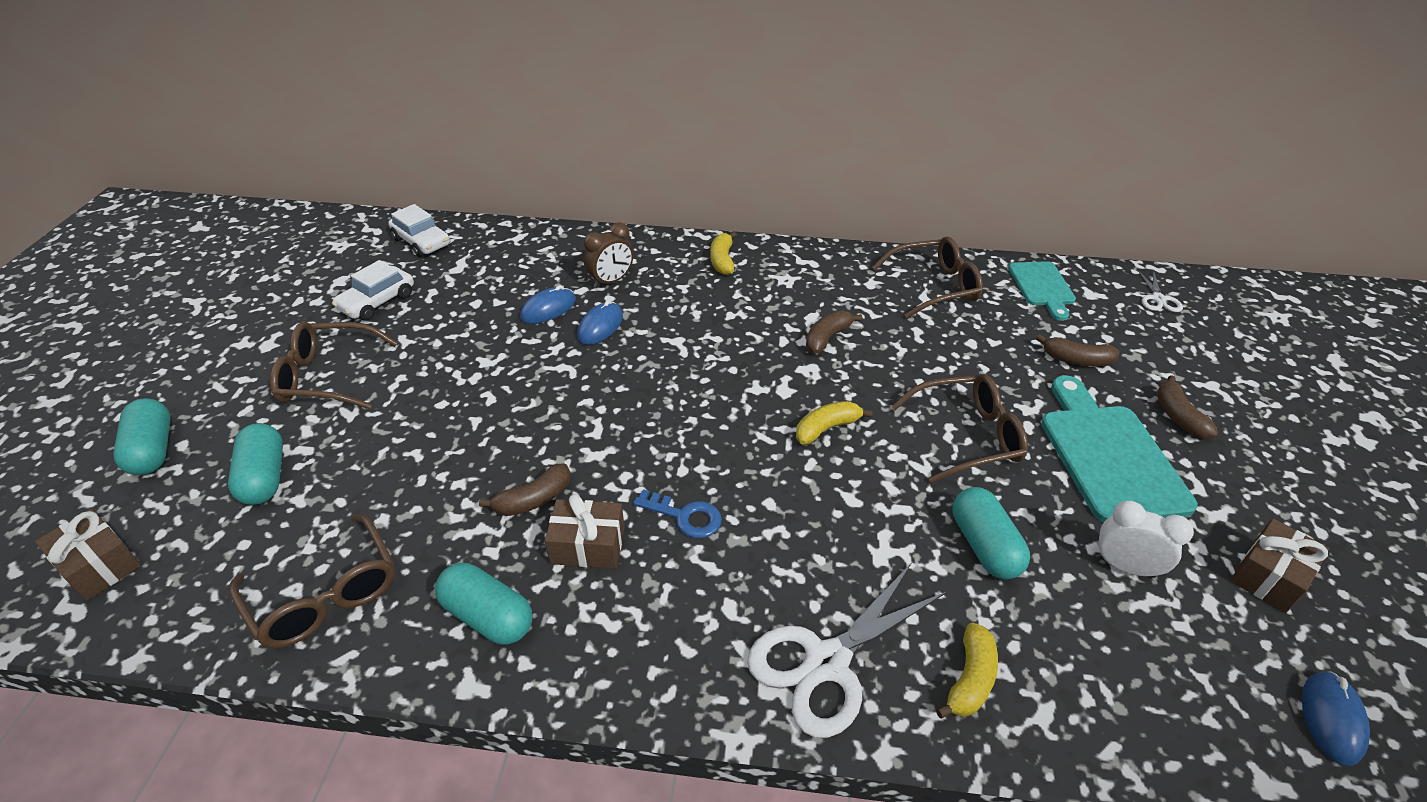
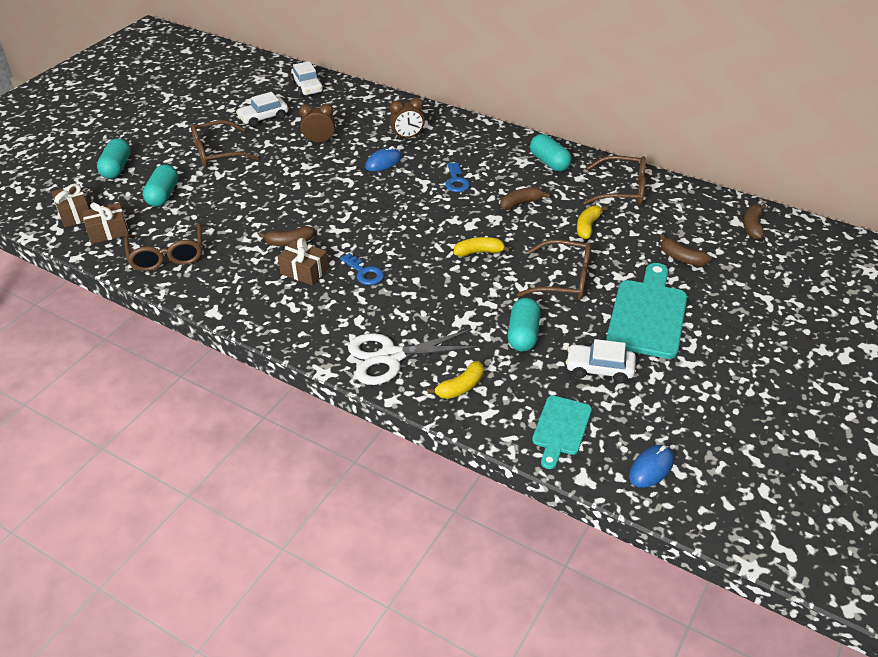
camera: 25 degrees right, 0 degrees up
brown glasses [270,322,398,409] -> brown glasses turned 45 degrees counterclockwise [191,120,258,167]
turquoise capsule [435,563,532,645] -> turquoise capsule moved to [530,134,572,171]
blue mouse [520,285,576,324] -> none
yellow banana [710,232,736,275] -> yellow banana moved to [577,205,607,239]
turquoise cutting board [1008,261,1076,321] -> turquoise cutting board moved to [532,395,592,469]
white clock [1096,500,1194,578] -> white car [566,339,636,383]
white scissors [1138,270,1183,312] -> none
brown banana [1157,375,1218,439] -> brown banana moved to [743,204,766,240]
brown gift [1230,518,1329,613] -> brown gift moved to [83,202,129,244]
none -> brown clock [299,103,335,143]
none -> blue key [445,163,470,192]

